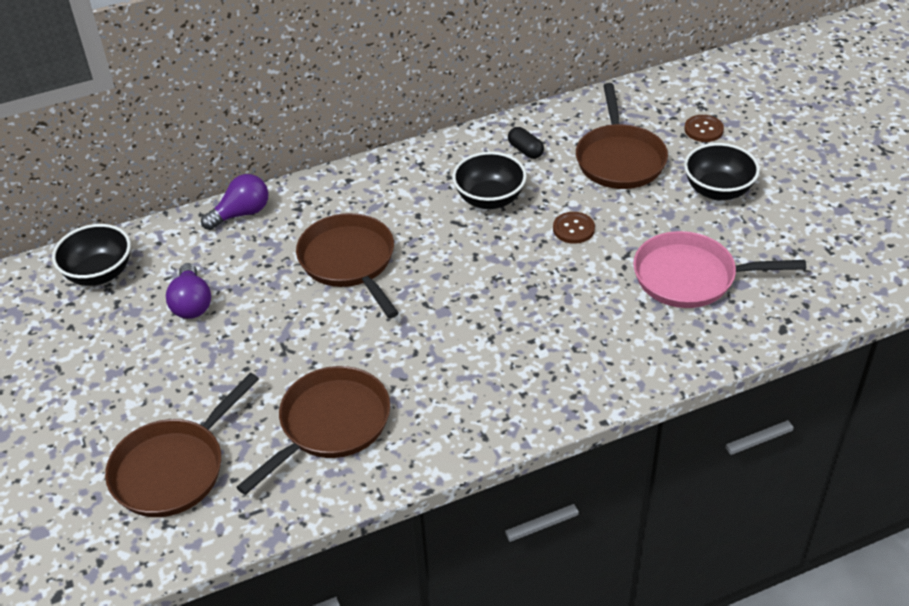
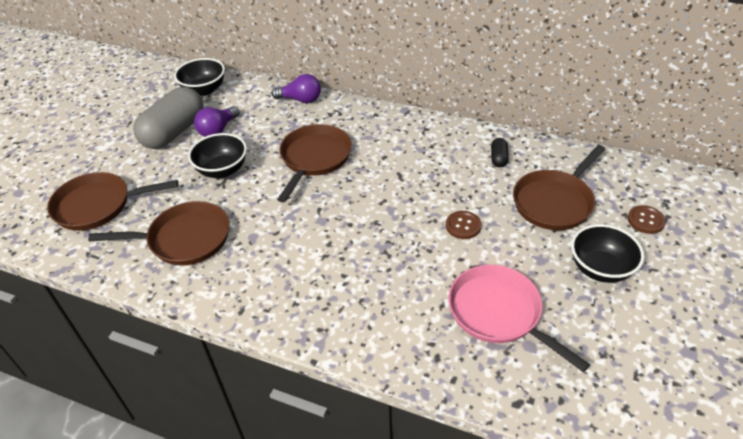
camera: 45 degrees right, 0 degrees up
black bowl [452,152,527,209] -> black bowl moved to [188,133,247,178]
none -> grey capsule [133,87,204,149]

